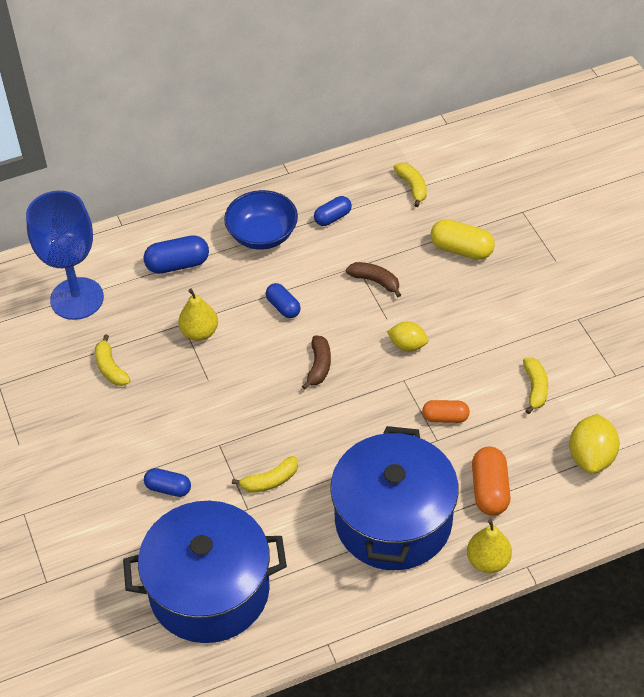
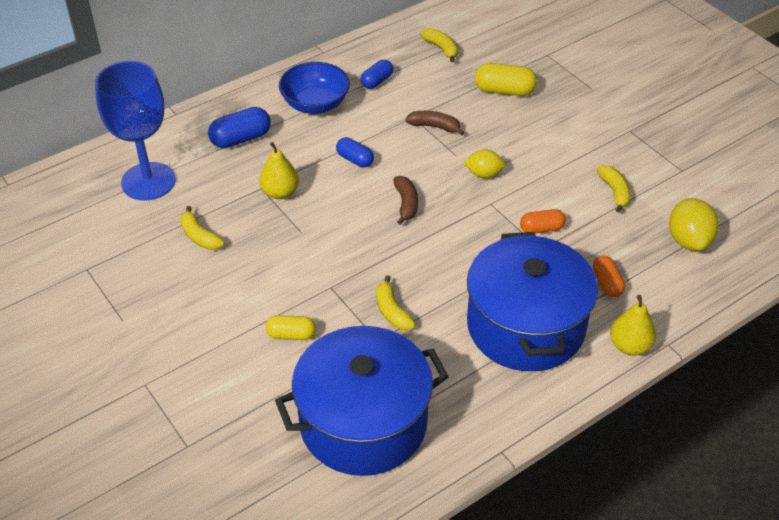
camera: 15 degrees left, 5 degrees down
blue capsule [144,468,191,497] -> yellow capsule [265,315,316,340]
yellow banana [232,456,298,493] -> yellow banana turned 105 degrees clockwise [376,275,416,330]
orange capsule [472,447,511,516] -> orange capsule [593,256,625,297], size x0.66

